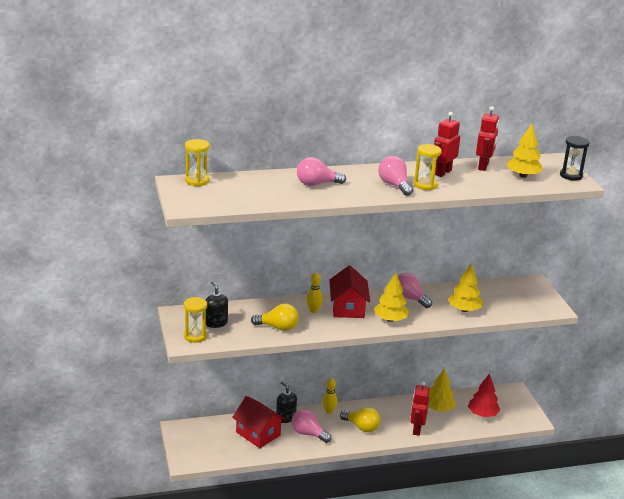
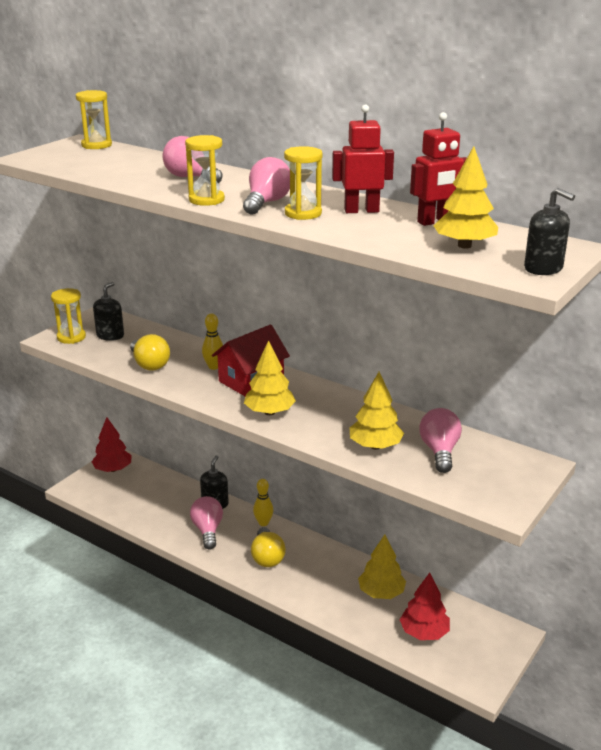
camera: 50 degrees right, 0 degrees up
red house [232,396,285,448] -> none
pink light bulb [398,273,432,308] -> pink light bulb moved to [420,408,462,473]
red robot [410,381,430,436] -> none
black hourglass [560,136,590,181] -> black soap dispenser [524,188,575,275]
none -> red tree [92,417,132,472]
none -> yellow hourglass [185,135,225,206]

